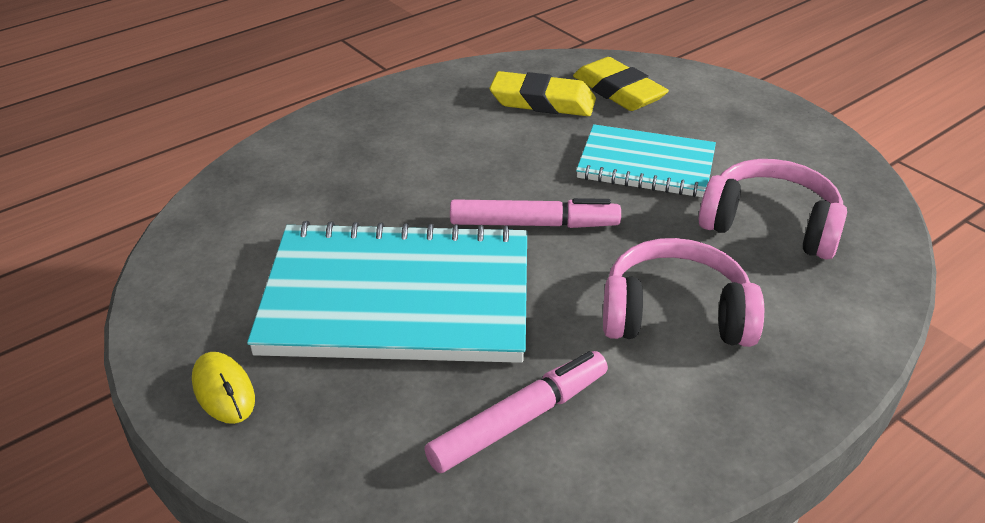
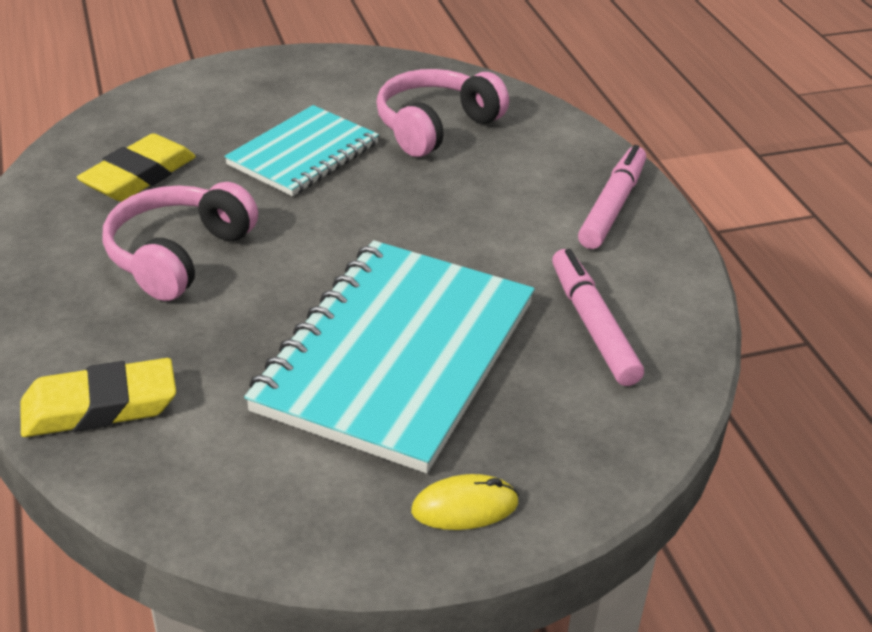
camera: 70 degrees left, 0 degrees up
pink marker [450,198,621,228] -> pink marker moved to [578,145,646,249]
yellow eraser [573,57,669,111] -> yellow eraser moved to [20,358,176,437]
pink headphones [603,238,764,347] -> pink headphones moved to [102,182,258,301]

